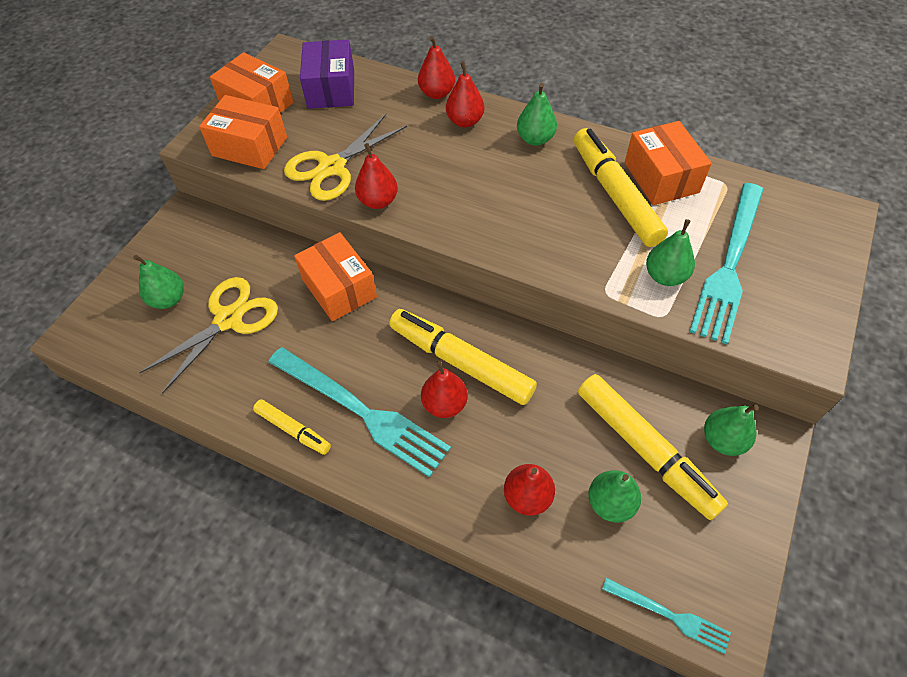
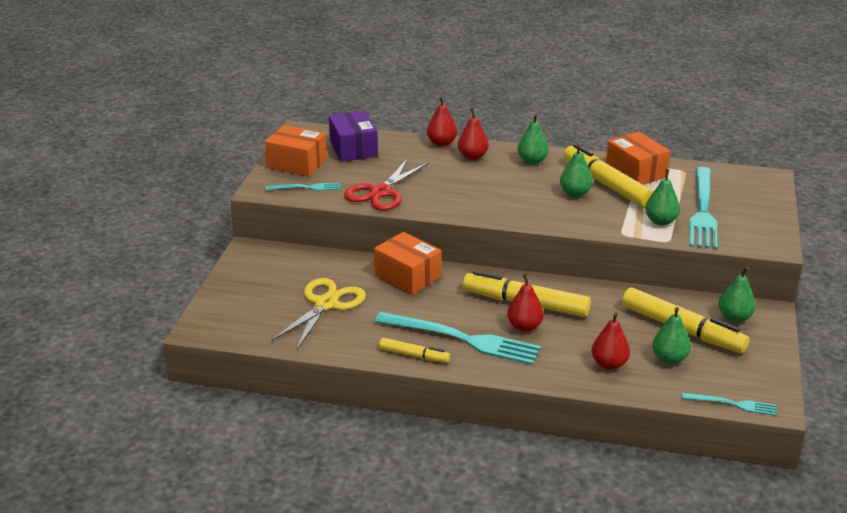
camera: 15 degrees left, 25 degrees down
green pear [133,255,184,309] -> green pear moved to [560,144,593,197]
orange box [199,95,287,169] -> turquoise fork [265,183,341,191]
yellow scissors [284,114,407,201] -> red scissors [344,158,429,211]
red pear [355,143,398,209] -> none

